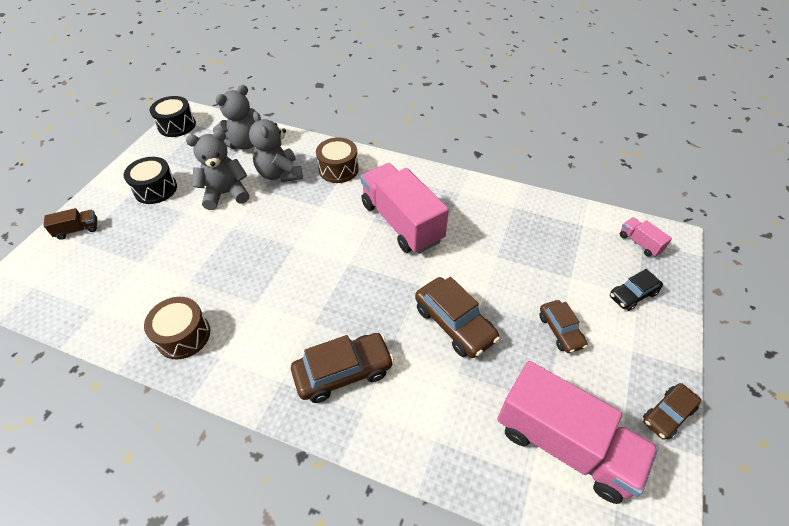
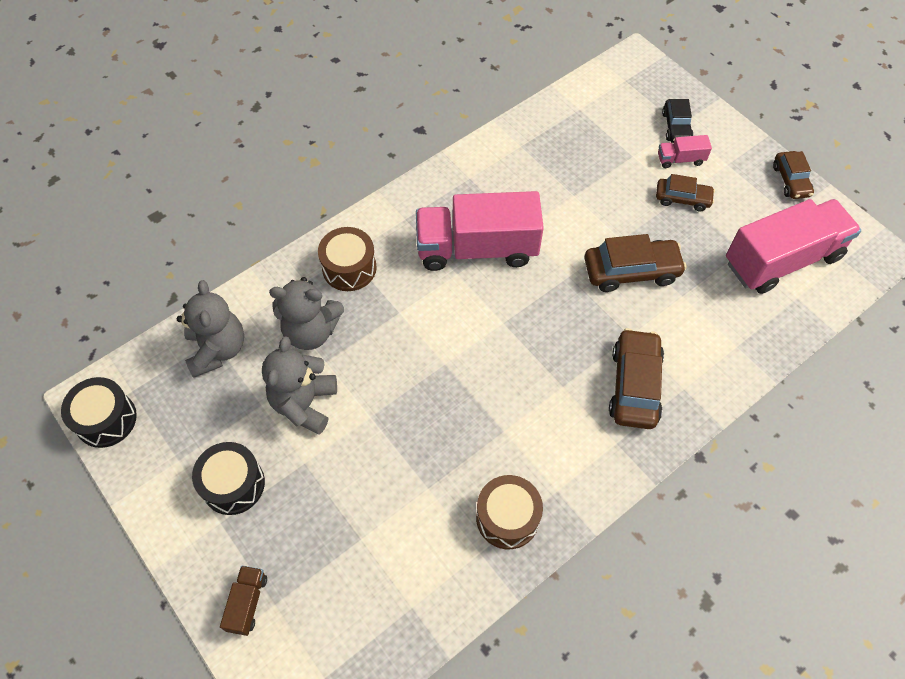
camera: 60 degrees left, 10 degrees up
pink truck [620,217,672,257] -> pink truck moved to [658,135,712,168]

